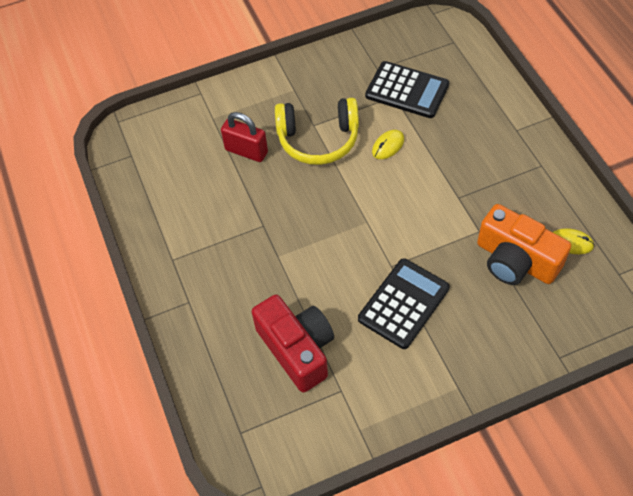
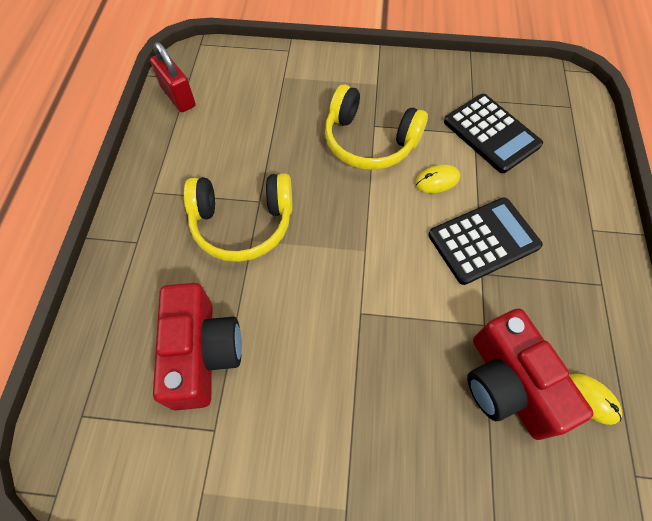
camera: 25 degrees right, 5 degrees up
red padlock [221,112,268,162] -> red padlock moved to [150,42,196,112]
black calculator [358,258,450,349] -> black calculator moved to [428,197,543,285]
orange camera [477,204,571,285] -> red camera [467,309,593,440]
none -> yellow headphones [184,174,293,262]

